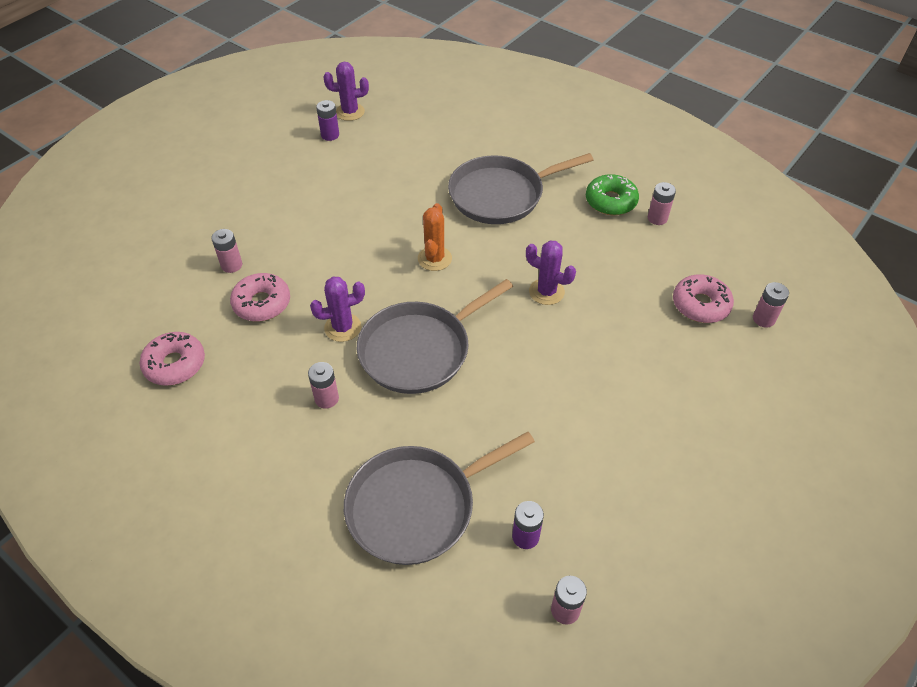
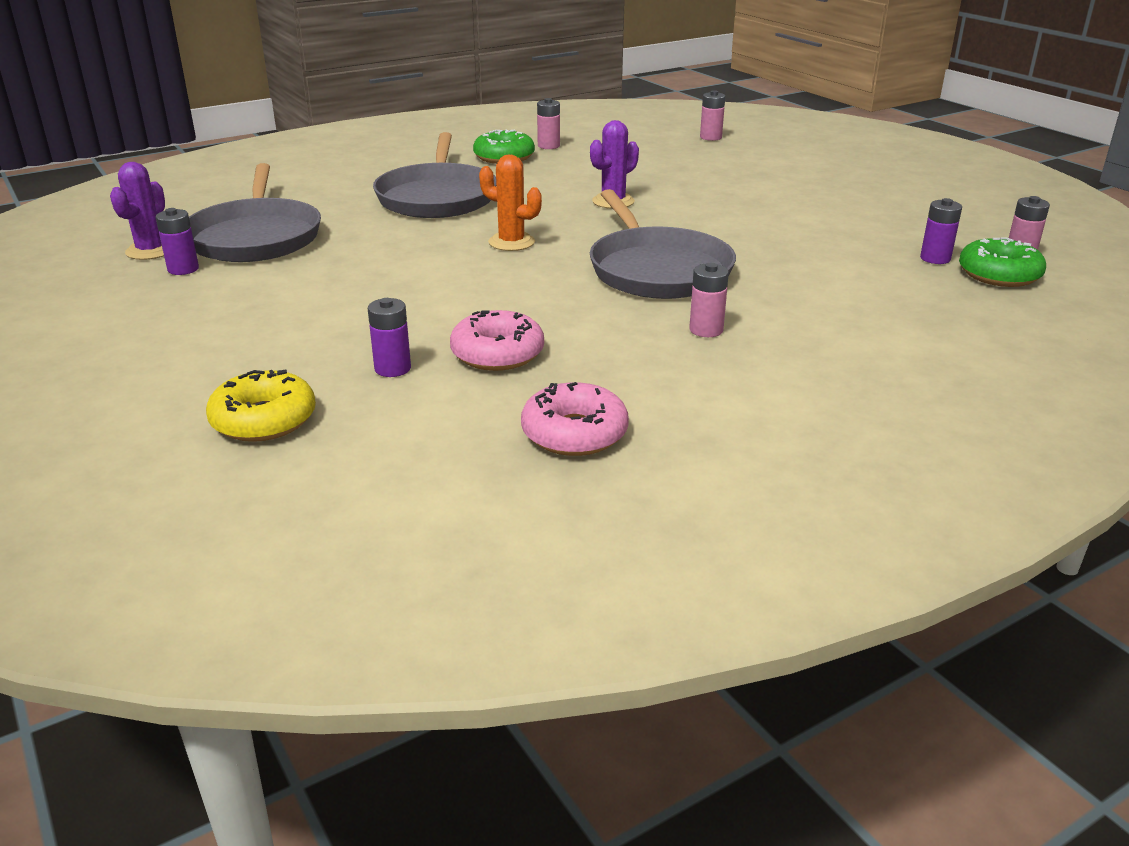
camera: 70 degrees left, 20 degrees down
pink battery [211,229,242,273] -> purple battery [368,298,411,377]
purple cactus [310,277,365,342] -> none
grey pan [344,432,535,565] -> grey pan moved to [189,163,321,262]
pink donut [673,274,734,323] -> none
none -> yellow donut [206,370,316,442]
none -> green donut [959,237,1046,287]

